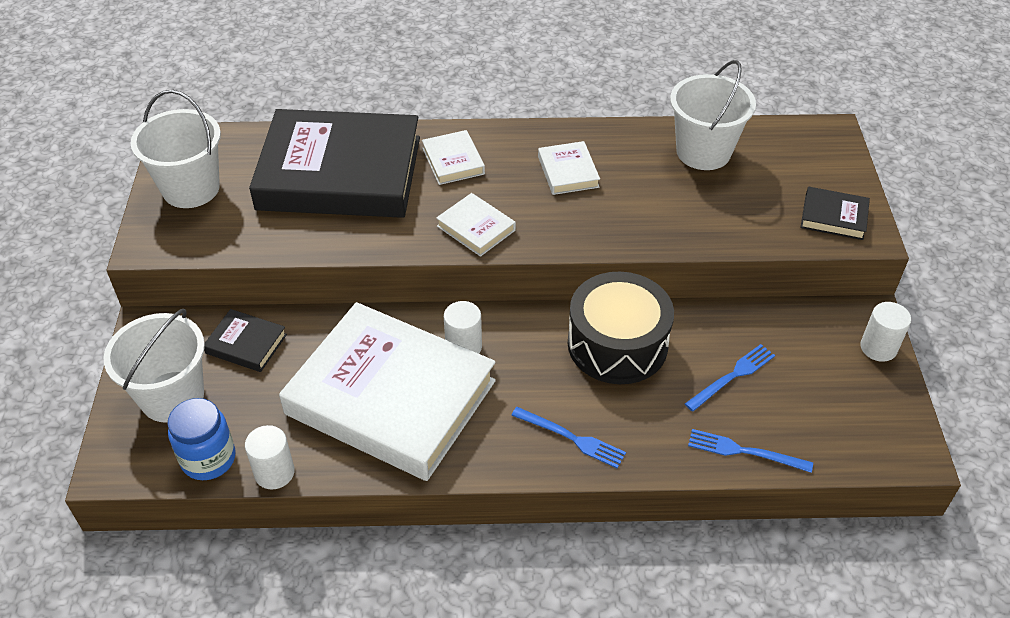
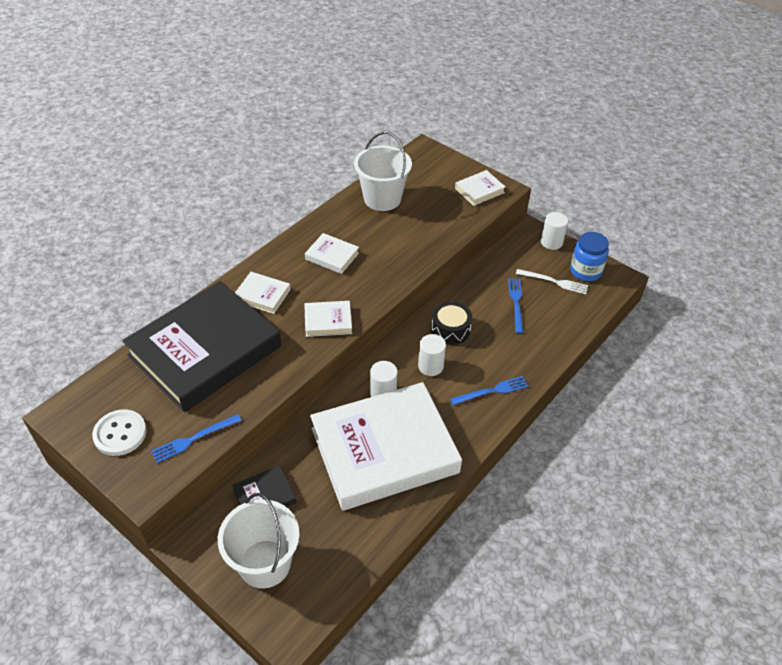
camera: 50 degrees left, 0 degrees up
white bucket [131,90,221,208] -> white button [92,409,147,456]
blue jar [167,398,236,480] -> blue jar moved to [570,232,609,281]
white cylinder [245,425,295,490] -> white cylinder moved to [418,334,446,376]
black drum [568,272,674,384] -> black drum [431,301,472,345], size x0.58
blue fork [688,429,813,473] -> blue fork moved to [151,414,242,463]
black book [801,186,870,240] -> white book [455,170,505,206]
none -> white fork [516,269,588,294]

